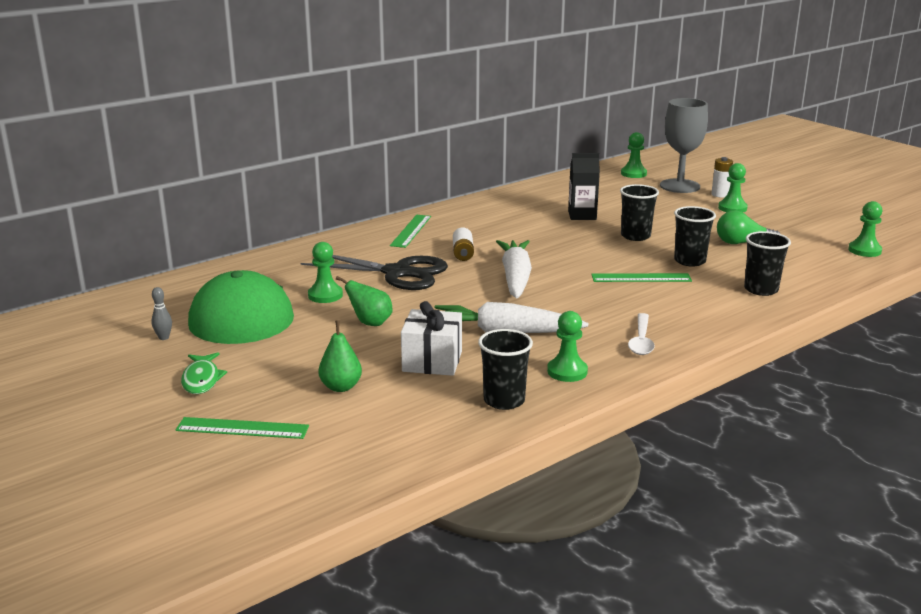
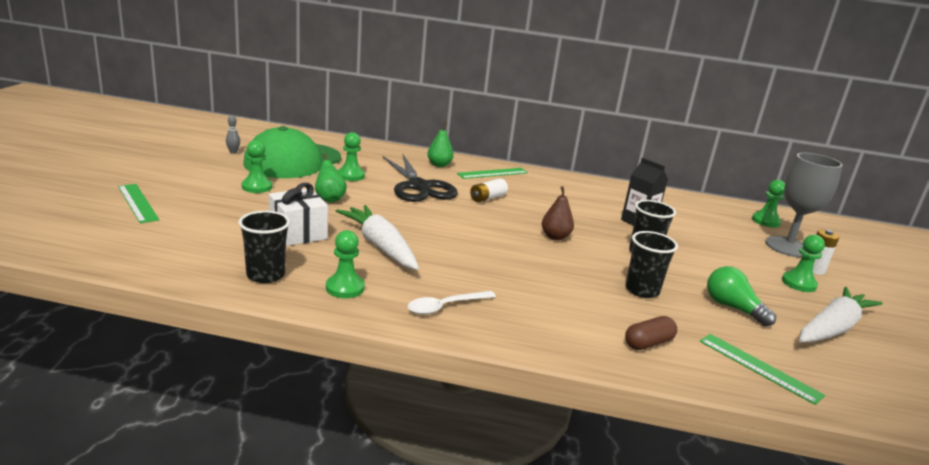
camera: 45 degrees right, 0 degrees up
green fish [181,352,227,394] -> none
green pear [318,320,362,392] -> green pear moved to [427,122,454,167]
white carrot [496,240,532,299] -> white carrot moved to [799,287,883,342]
green ruler [591,273,692,282] -> green ruler moved to [700,334,825,405]
black cup [744,231,791,296] -> brown capsule [625,316,677,350]
green pawn [848,201,882,257] -> green pawn moved to [242,140,272,193]
none -> brown pear [542,186,574,240]

